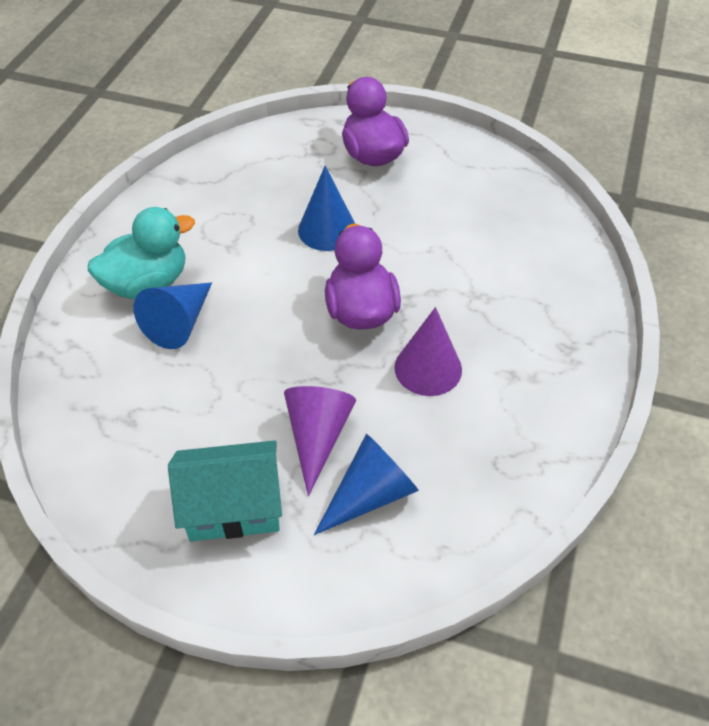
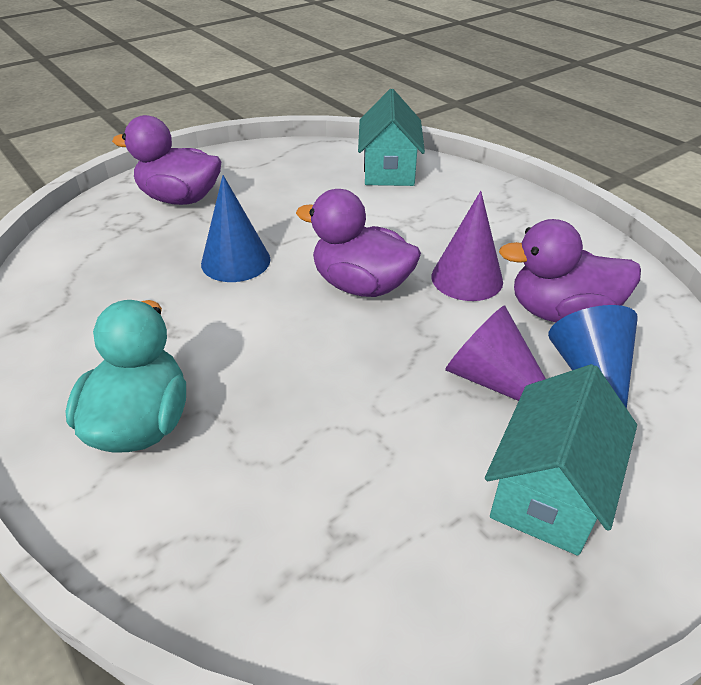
camera: 55 degrees left, 10 degrees down
blue cone [134,282,212,349] -> none
none -> turquoise house [358,89,425,186]
none -> purple duck [499,219,641,322]

